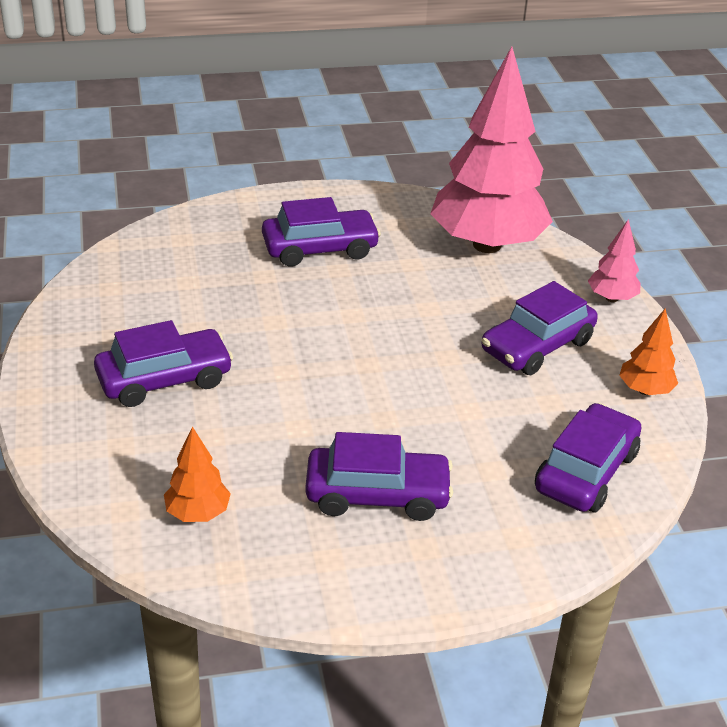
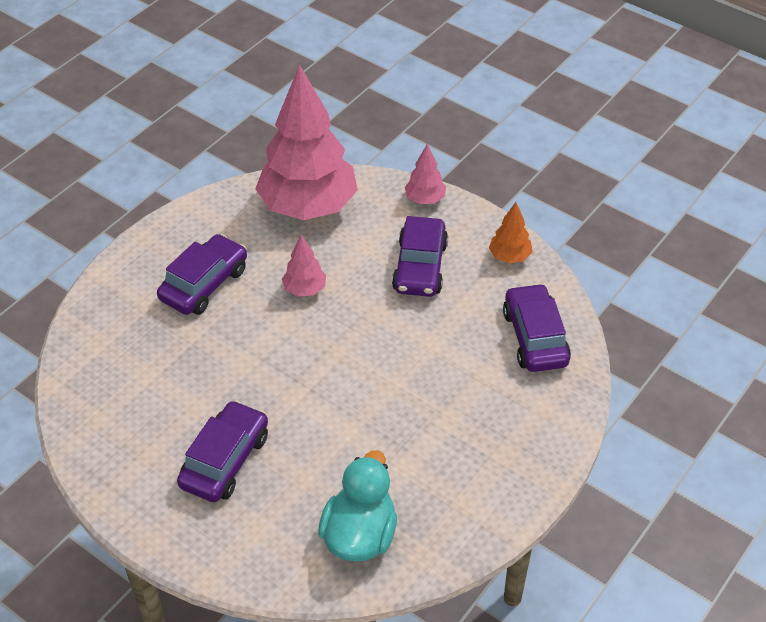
camera: 40 degrees left, 10 degrees up
orange tree [164,426,231,522] -> turquoise duck [318,450,397,562]
purple car [305,432,453,521] -> none
none -> pink tree [282,235,326,297]

